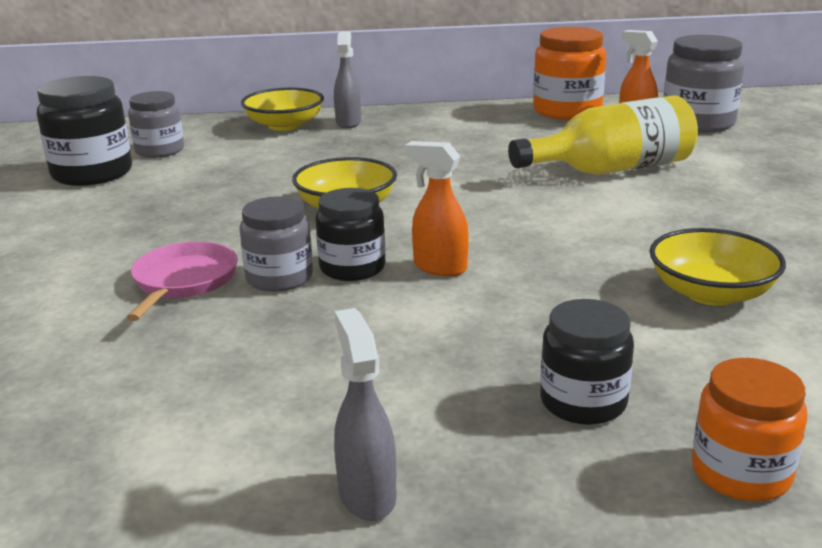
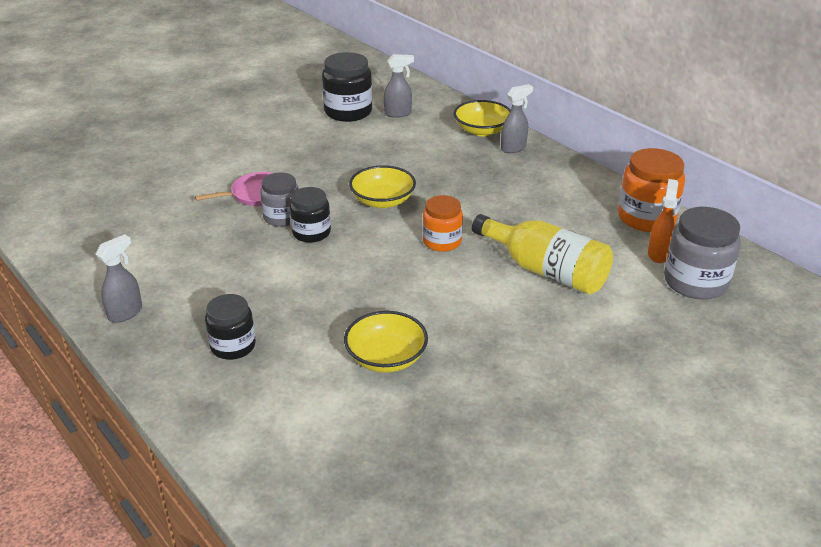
camera: 55 degrees right, 10 degrees up
grey jar [128,91,184,158] -> grey spray bottle [384,54,414,118]
orange spray bottle [405,141,469,276] -> none
orange jar [692,358,807,502] -> orange jar moved to [423,195,463,252]

